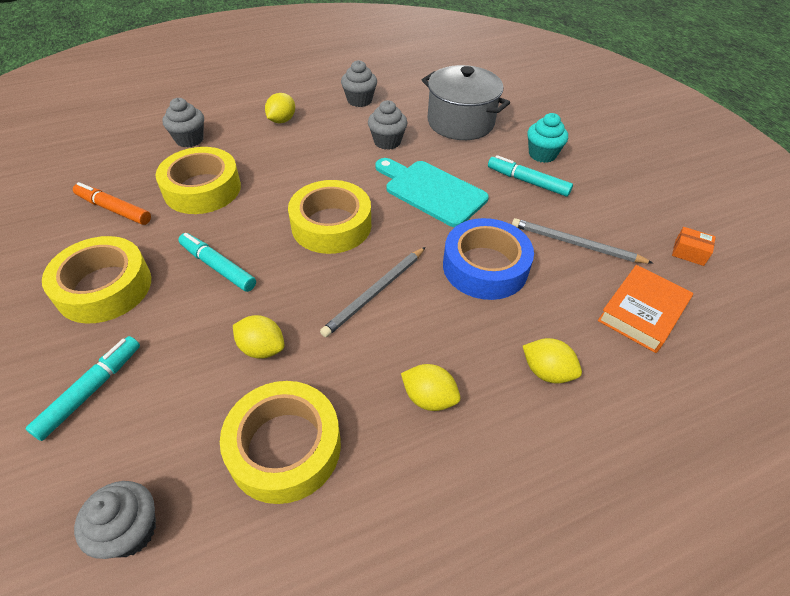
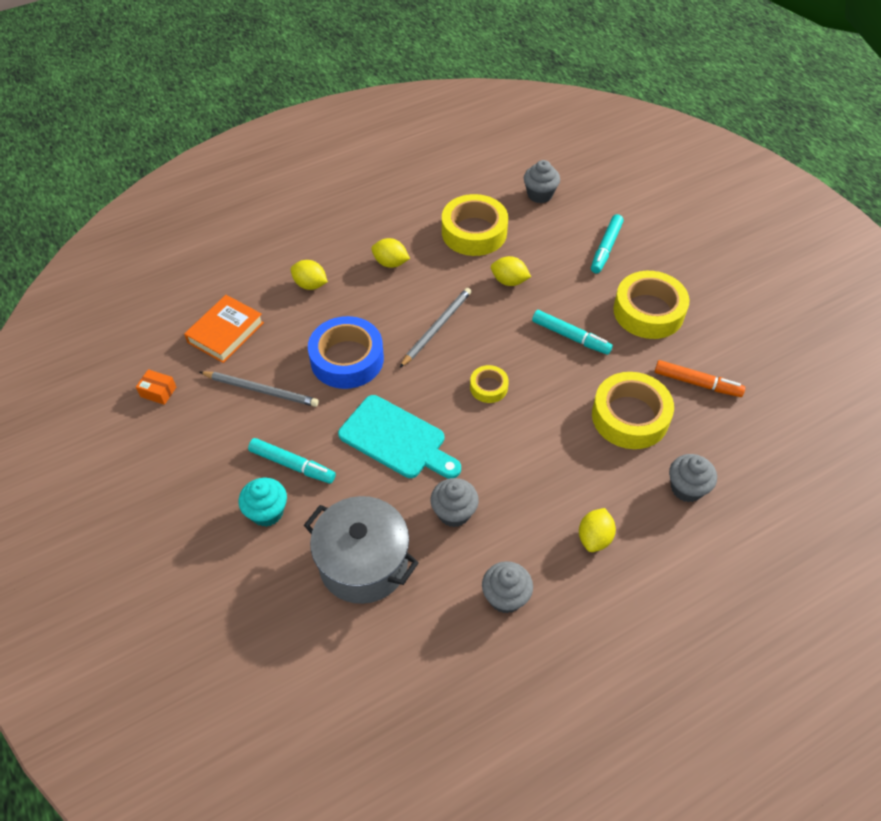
camera: 175 degrees right, 5 degrees up
yellow tape [288,180,371,254] -> yellow tape [470,365,509,403], size x0.51

